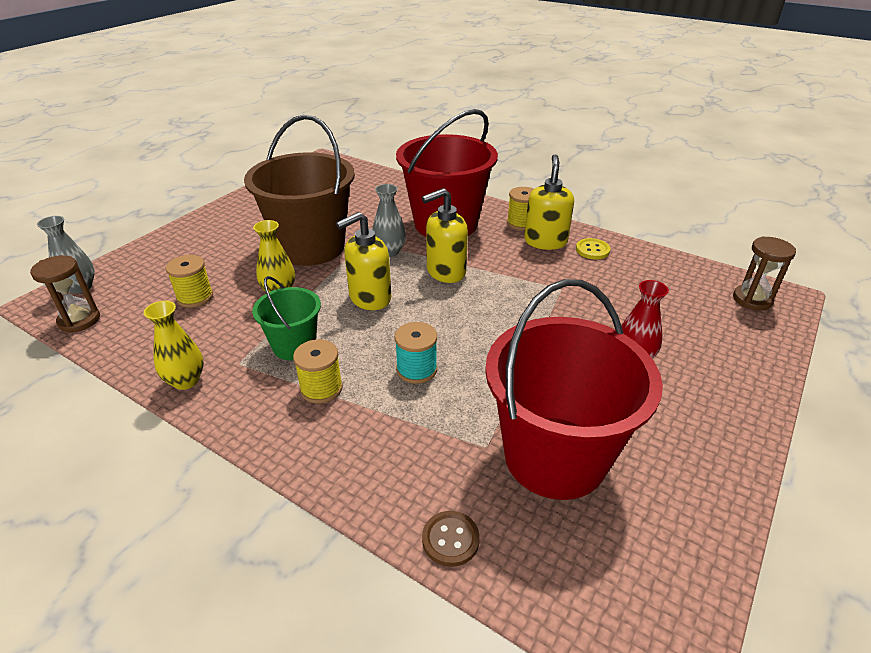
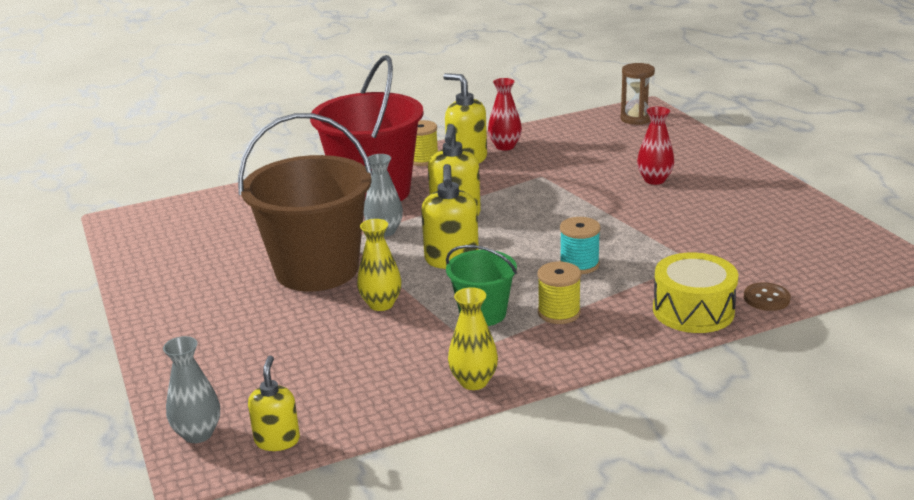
camera: 55 degrees left, 10 degrees down
brown hourglass [30,255,100,333] -> yellow soap dispenser [248,355,300,451]
yellow spool [166,255,213,308] -> none
red bucket [485,279,663,500] -> none
yellow button [576,238,610,259] -> red vase [488,78,522,150]
none -> yellow drum [653,252,738,333]

